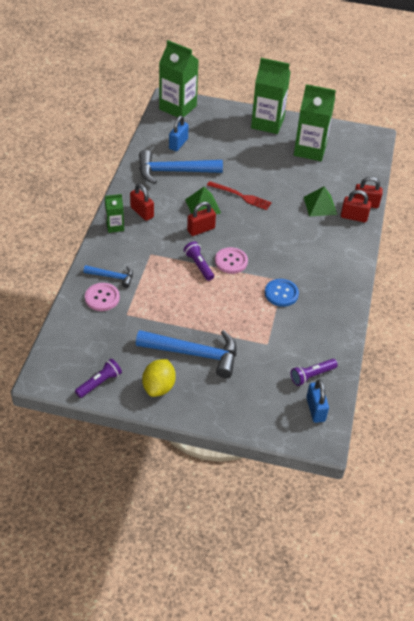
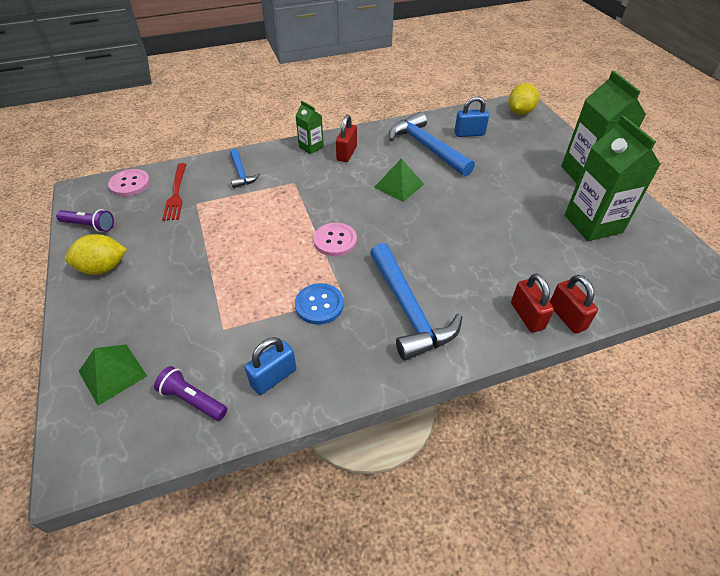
camera: 60 degrees right, 0 degrees up
pink button [85,283,120,311] -> pink button moved to [108,169,150,197]
blue hammer [136,330,237,378] -> blue hammer moved to [370,243,462,360]
green carton [159,40,198,117] -> yellow lemon [508,83,539,115]
purple flashlight [184,241,214,281] -> none
red padlock [187,202,216,236] -> none
red fork [207,181,272,210] -> red fork moved to [162,163,187,221]
green pyramid [304,186,337,217] -> green pyramid moved to [79,344,147,406]
blue padlock [306,380,329,423] -> blue padlock moved to [245,337,297,395]

